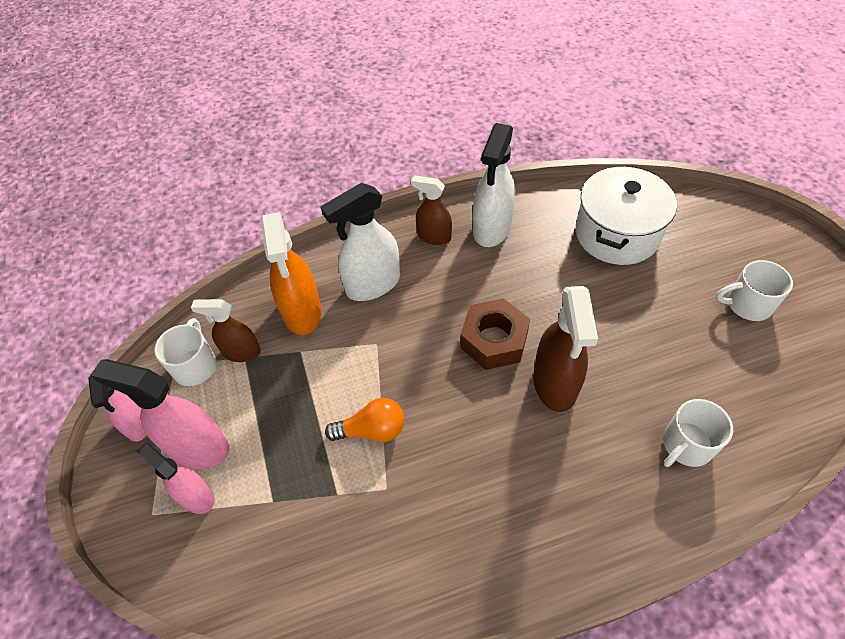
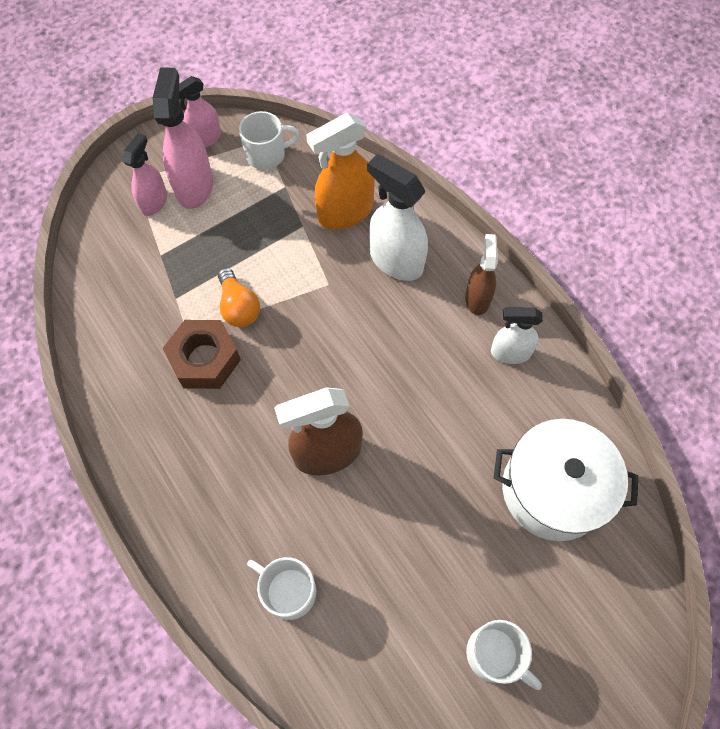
camera: 70 degrees right, 10 degrees up
brown spray bottle [191,299,261,362] -> none
brown nut [460,298,530,370] -> brown nut moved to [163,320,241,389]
white spray bottle [473,123,515,247] -> white spray bottle [491,307,543,364], size x0.62
white mug [716,260,793,321] -> white mug turned 150 degrees clockwise [466,620,542,690]

